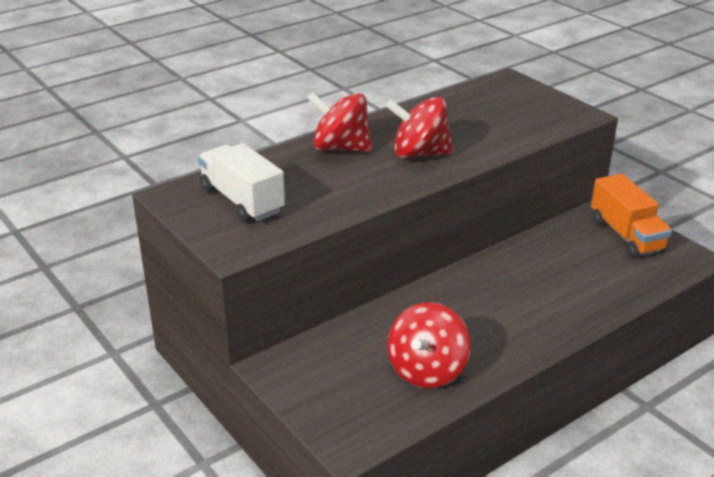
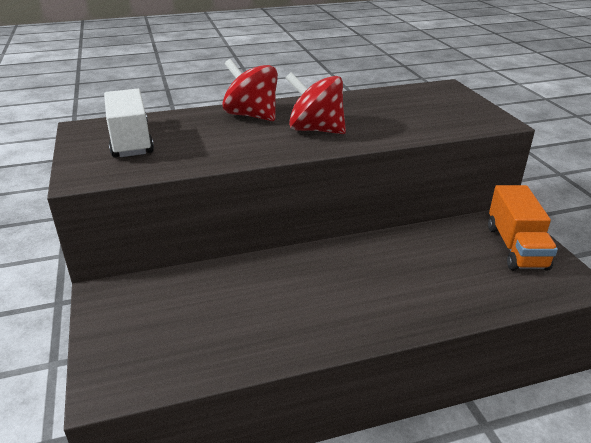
camera: 20 degrees right, 0 degrees up
red spinning top [387,302,470,388] -> none

